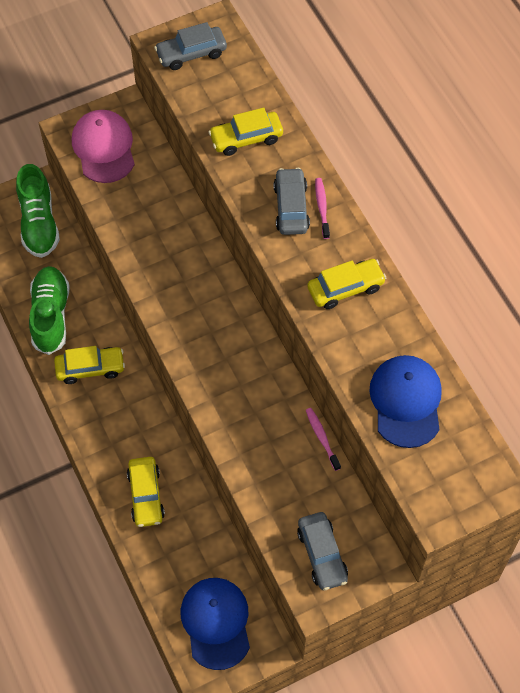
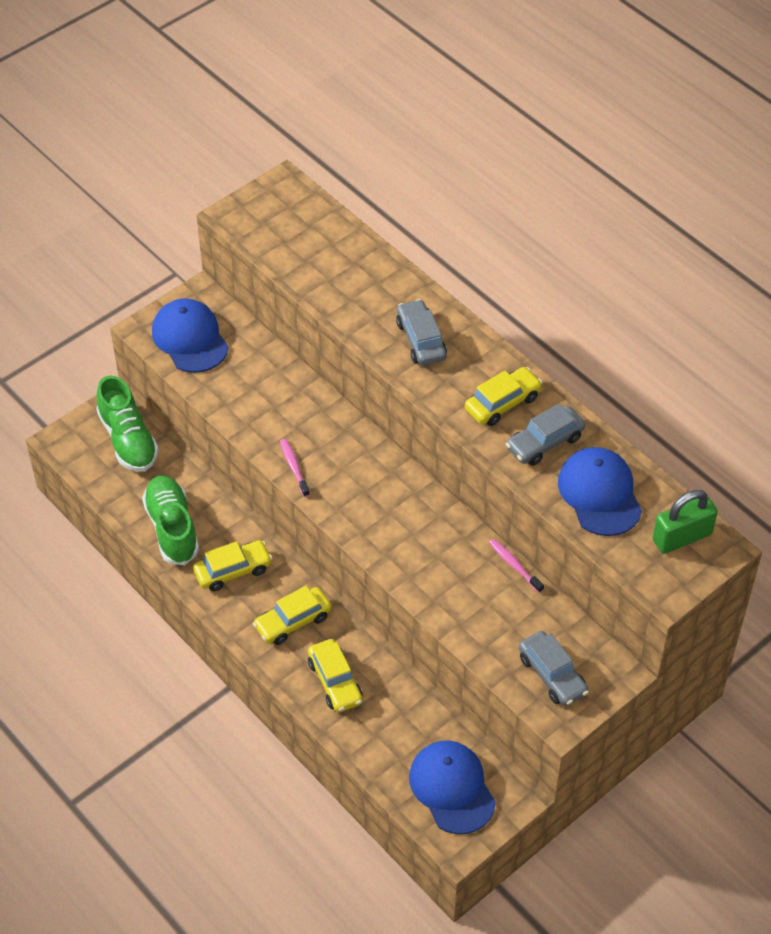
camera: 15 degrees left, 10 degrees down
pink cap [72,110,135,183] -> blue cap [152,298,229,373]
grey car [154,22,227,70] -> grey car moved to [506,404,585,466]
yellow car [208,107,283,156] -> yellow car moved to [253,586,332,645]
pink toothbrush [315,178,330,239] -> pink toothbrush moved to [280,439,310,497]
none -> green padlock [652,490,718,554]

